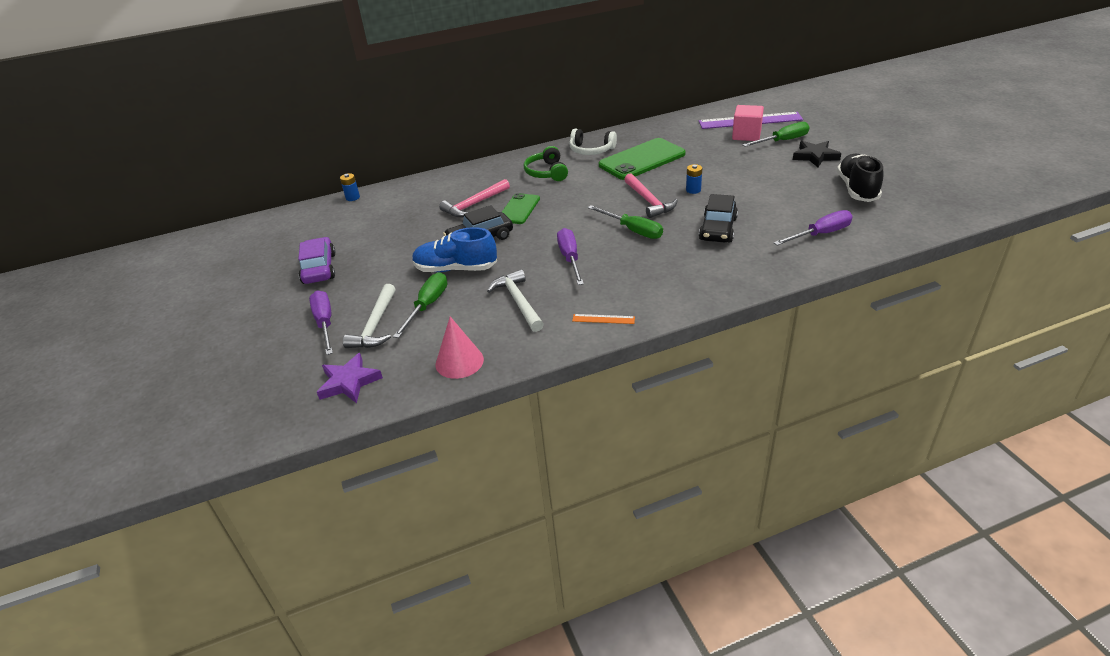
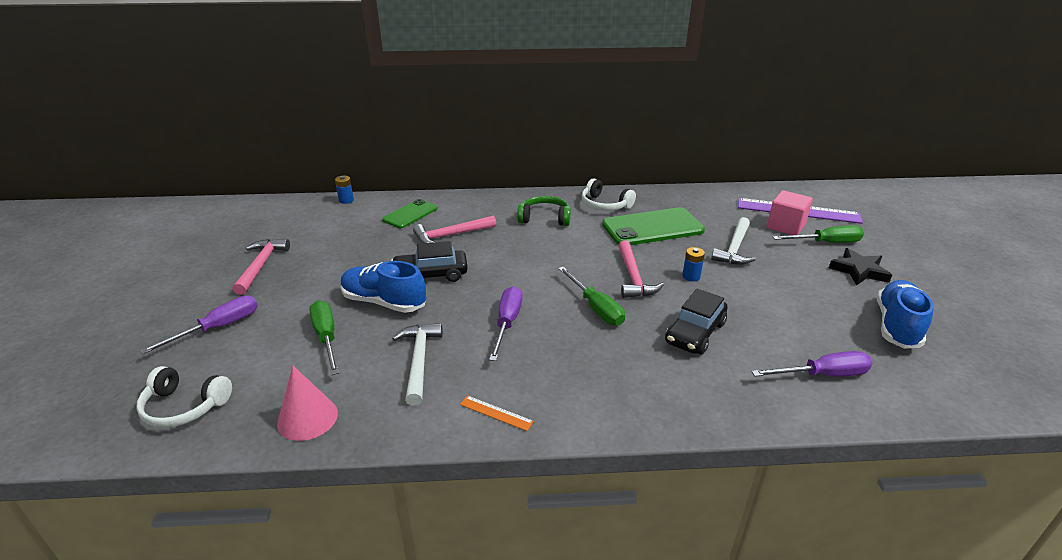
camera: 15 degrees right, 5 degrees down
purple car [298,237,336,284] -> pink hammer [233,239,290,295]
purple screwdriver [309,291,333,355] -> purple screwdriver turned 45 degrees clockwise [140,295,258,355]
purple star [317,353,383,403] -> white headphones [136,366,232,428]
white hammer [343,284,395,348] -> white hammer moved to [711,217,756,265]
green screwdriver [393,272,447,338] -> green screwdriver turned 60 degrees counterclockwise [309,300,339,375]
green phone [502,193,540,224] -> green phone moved to [382,199,438,228]
green headphones [524,146,568,181] -> green headphones turned 90 degrees clockwise [517,196,571,226]
black shoe [837,154,883,202] -> blue shoe [877,280,934,349]

